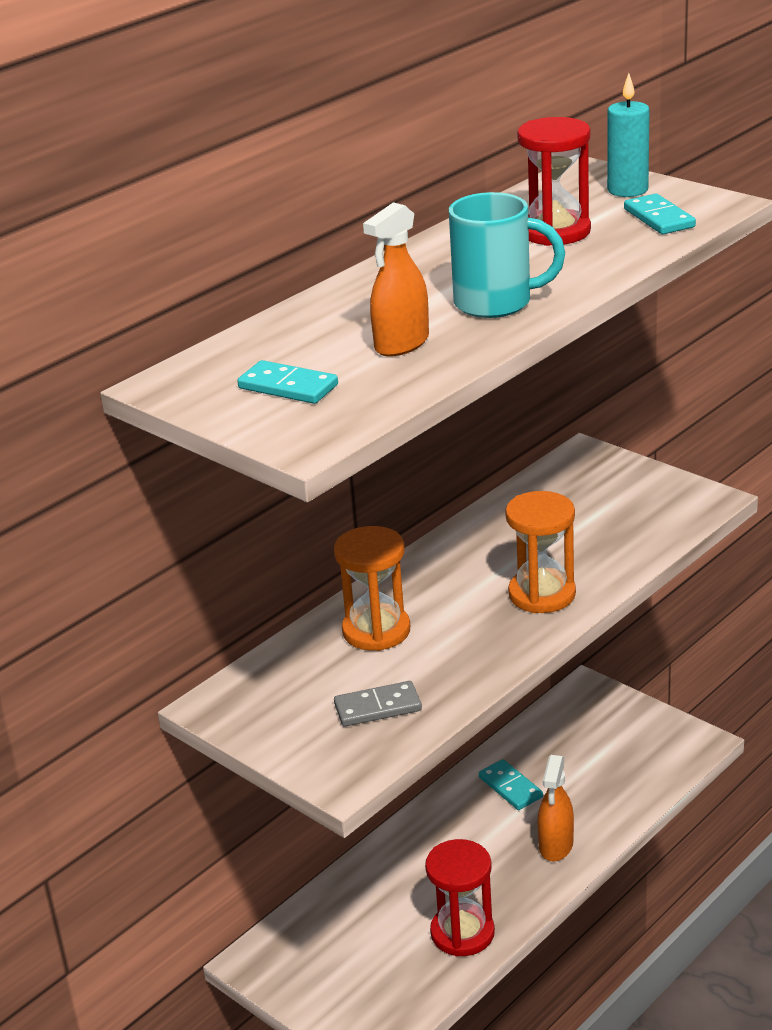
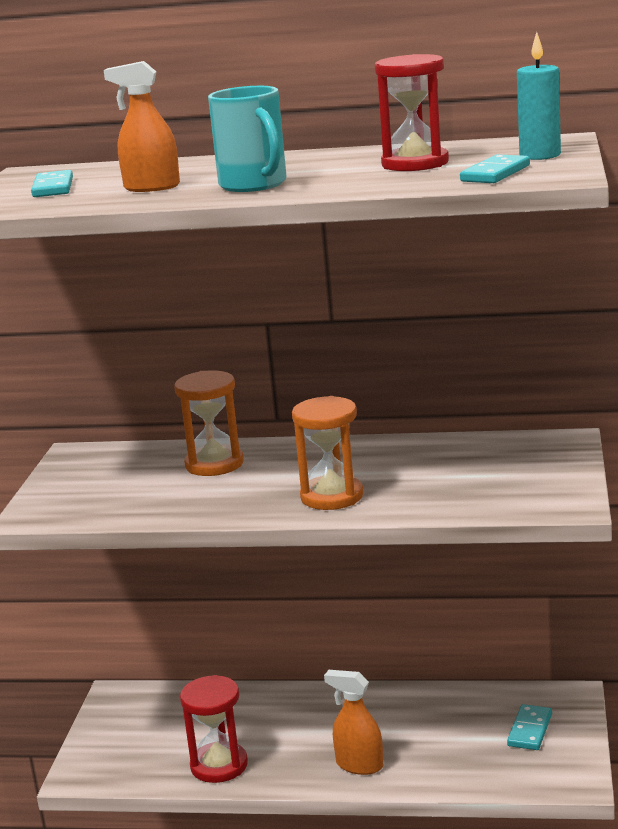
camera: 55 degrees right, 10 degrees down
grey domino [334,681,422,727] -> none
turquoise domino [479,759,543,810] -> turquoise domino moved to [507,704,552,750]
orange spray bottle [538,755,574,861] -> orange spray bottle turned 45 degrees clockwise [324,670,383,775]

